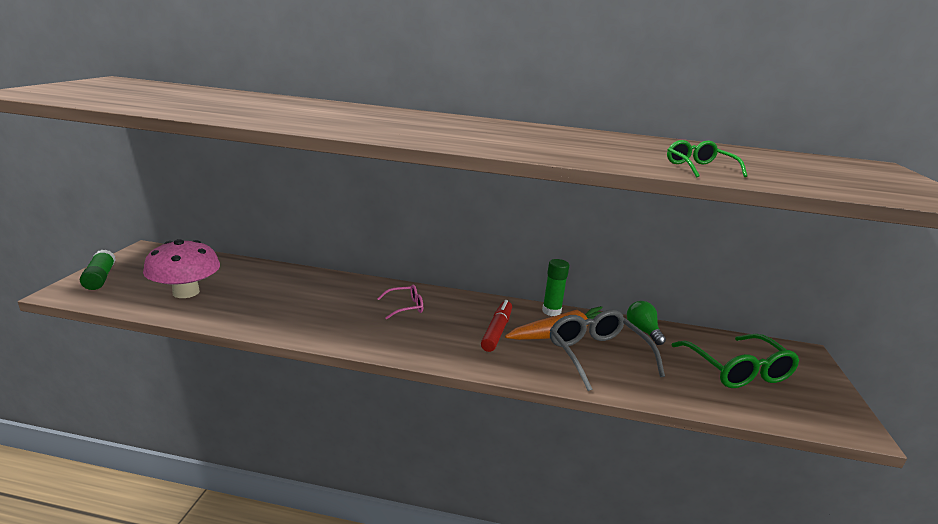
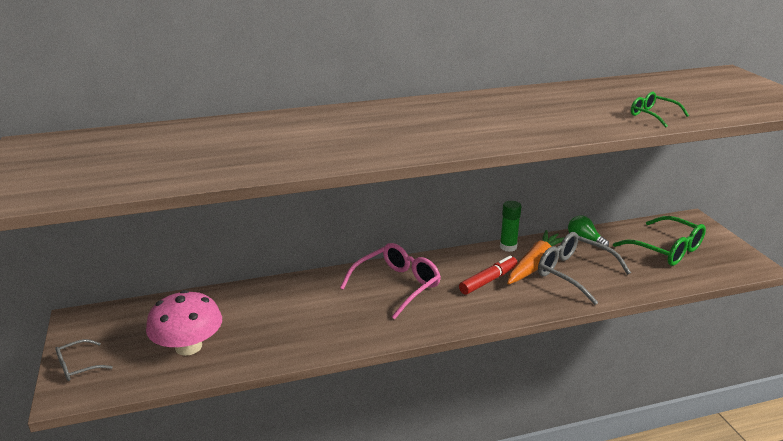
camera: 25 degrees left, 5 degrees up
green glue stick [80,250,116,290] -> grey glasses [55,339,113,381]
pink glasses [377,285,423,319] -> pink glasses [340,243,441,320], size x1.88
red marker [481,300,512,352] -> red marker turned 60 degrees clockwise [459,255,517,295]

